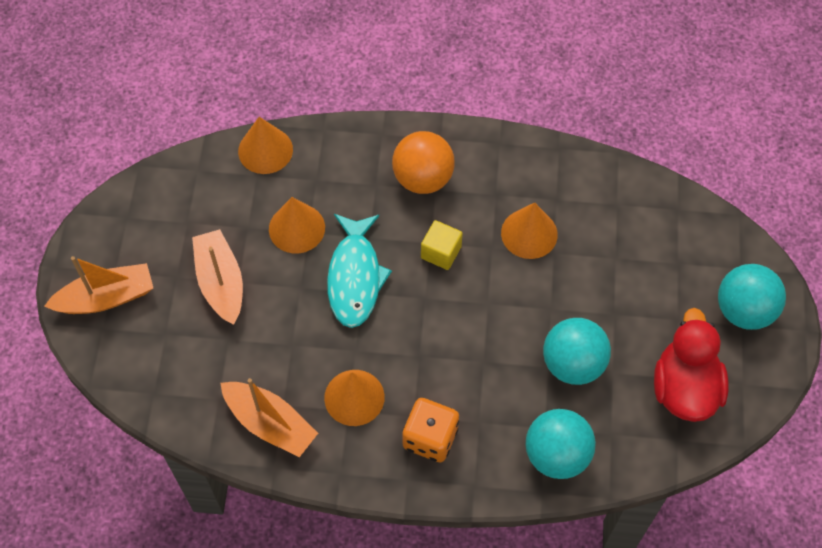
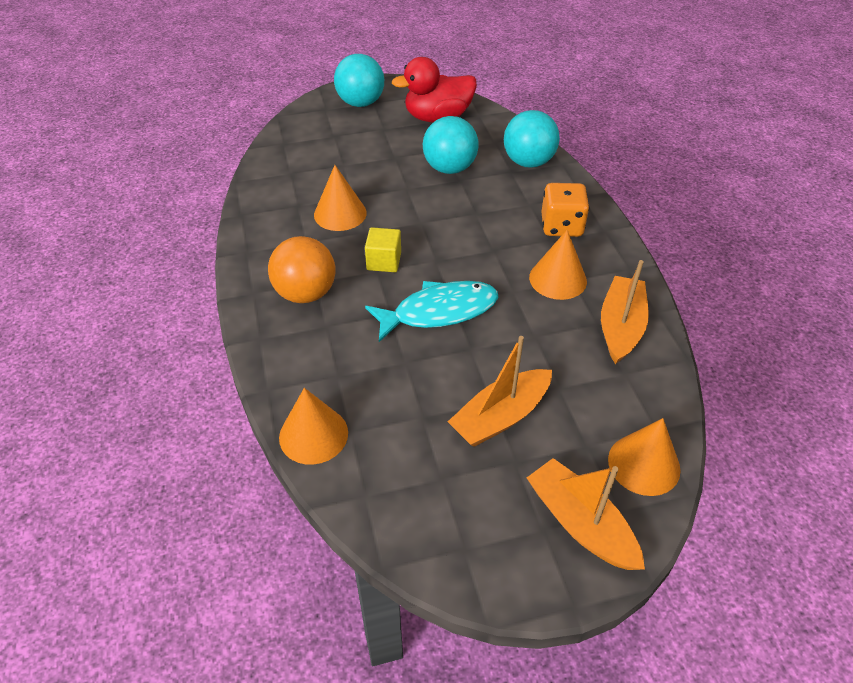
camera: 110 degrees left, 15 degrees down
orange cone [269,197,325,253] -> orange cone moved to [608,418,681,496]

